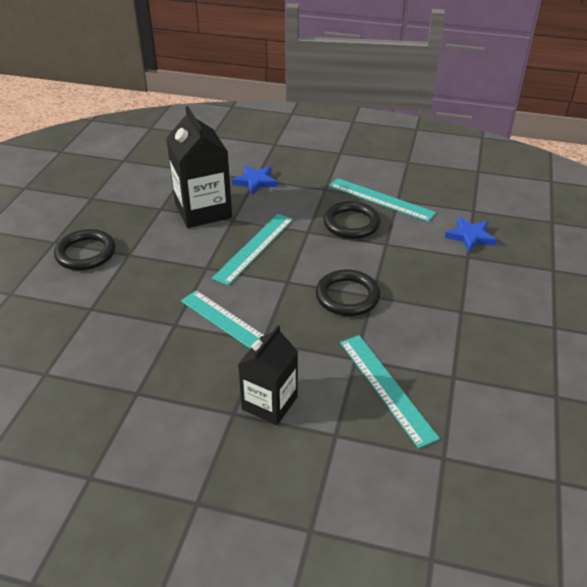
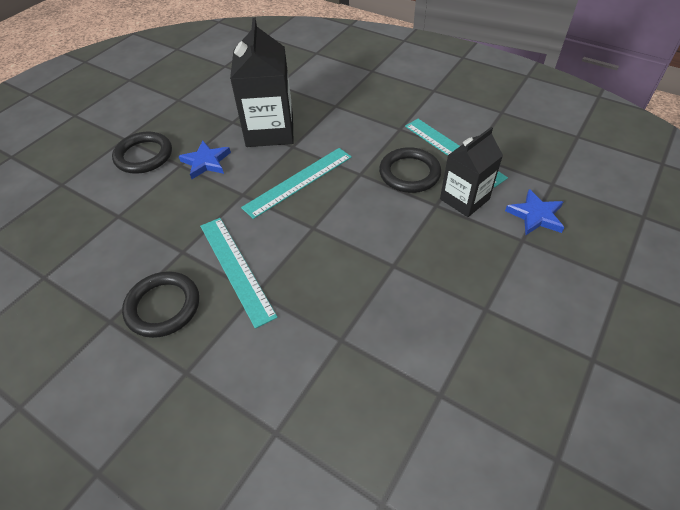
camera: 20 degrees right, 10 degrees up
blue star [232,166,278,195] -> blue star moved to [179,141,231,179]
black carton [238,325,298,425] -> black carton moved to [440,127,503,217]
black ring [316,270,380,316] -> black ring moved to [122,271,199,338]
turquoise ruler [340,335,440,448] -> none

